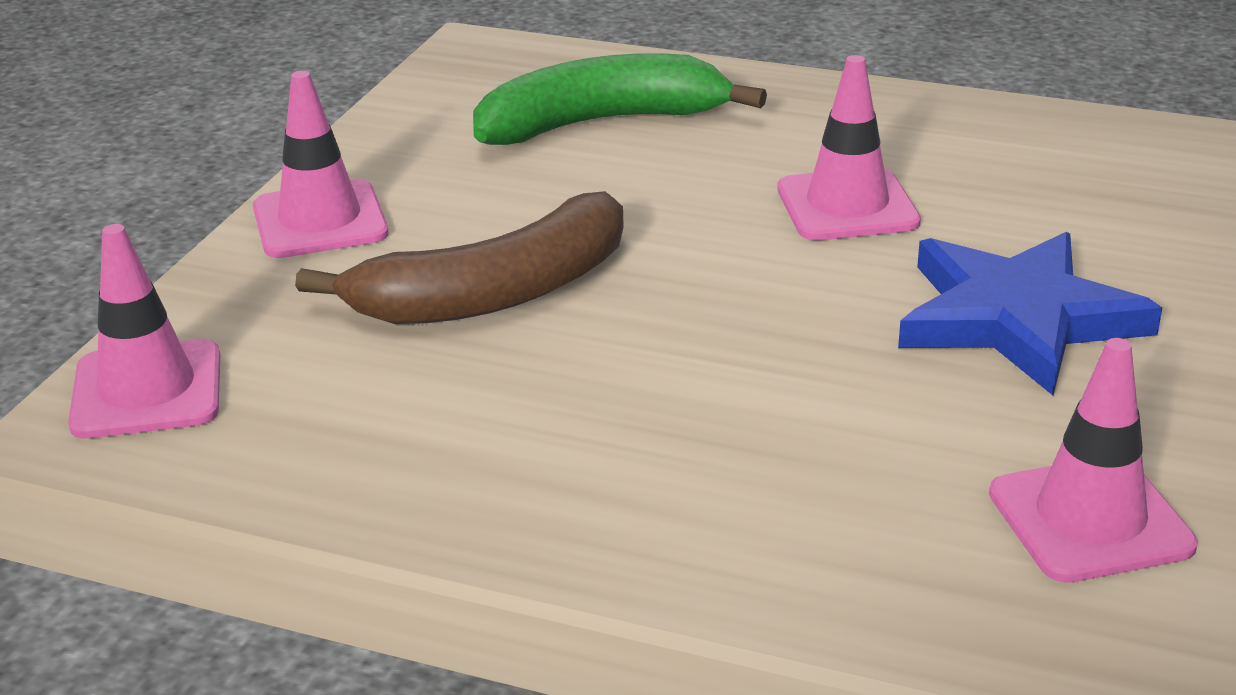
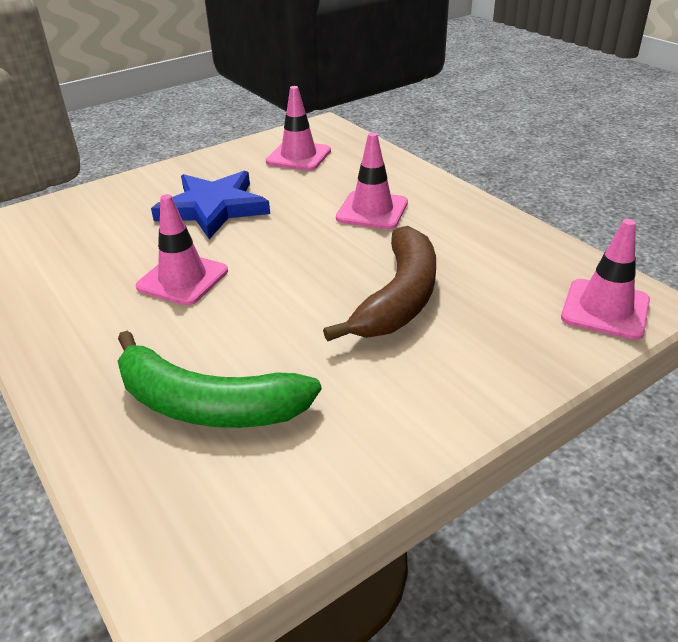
camera: 145 degrees left, 5 degrees up
pink traffic cone [253,71,388,258] -> pink traffic cone moved to [336,132,408,229]
brown banana [295,191,624,324] -> brown banana turned 105 degrees clockwise [323,226,436,341]

